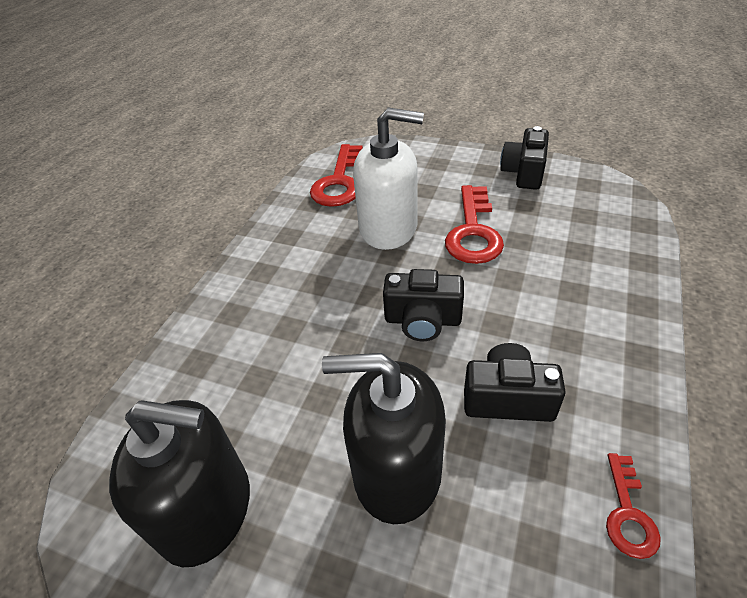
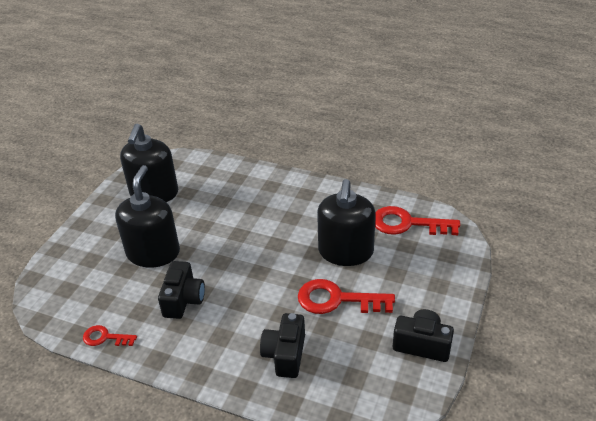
camera: 90 degrees right, 5 degrees down
white soap dispenser [353,108,424,250] -> black soap dispenser [317,179,376,266]
black camera [383,269,464,341] -> black camera moved to [260,313,305,378]

